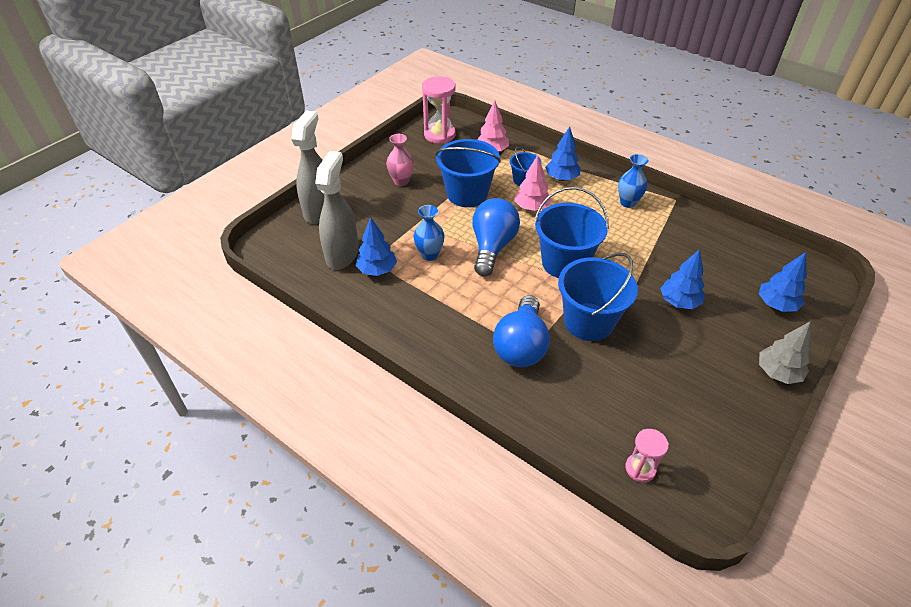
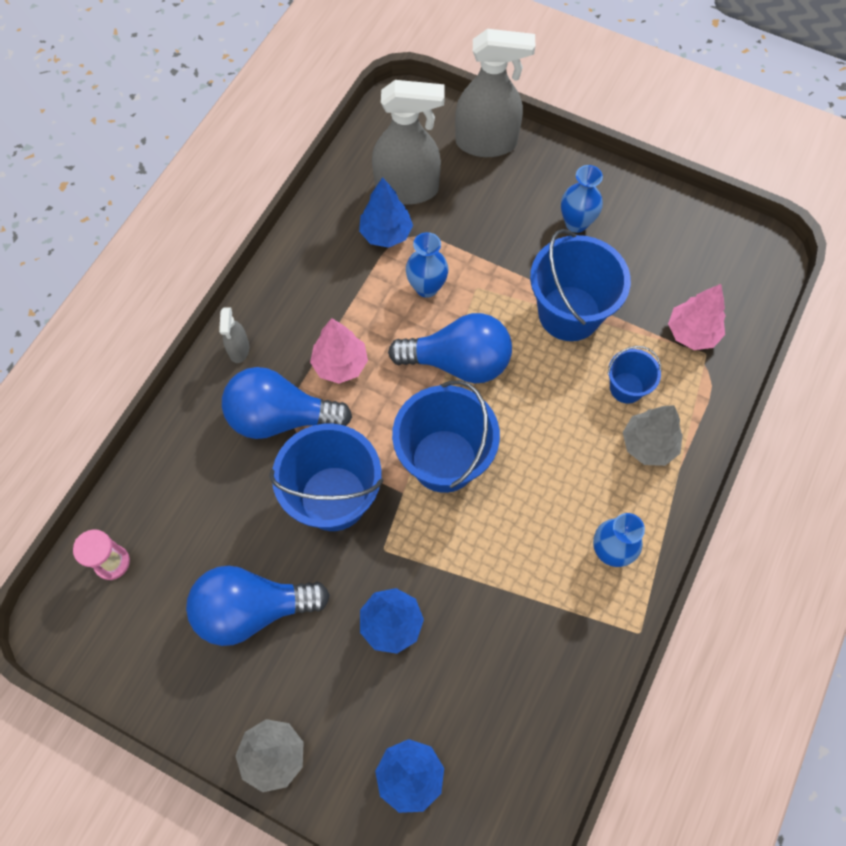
camera: 80 degrees right, 20 degrees up
pink vase [386,134,414,186] -> blue vase [561,165,603,233]
pink hourglass [422,76,456,144] -> none
pink tree [515,155,552,211] -> pink tree moved to [310,318,368,383]
blue tree [545,127,581,181] -> grey tree [623,405,683,466]
none -> blue light bulb [186,566,330,646]
none -> grey spray bottle [219,307,249,363]

